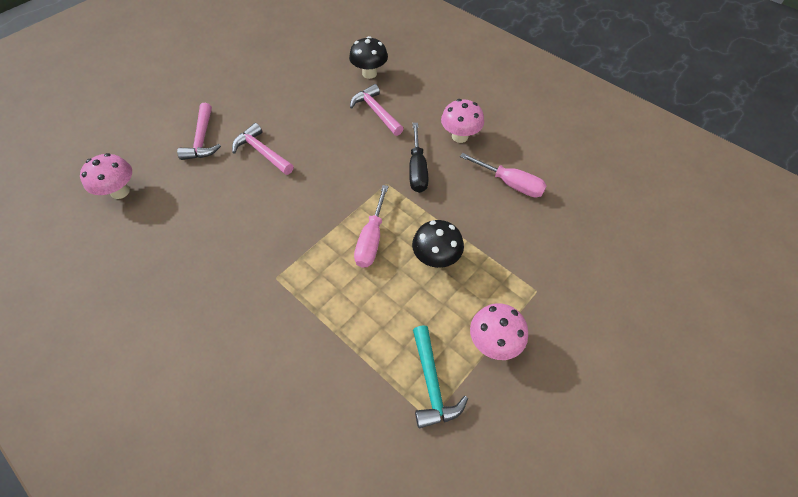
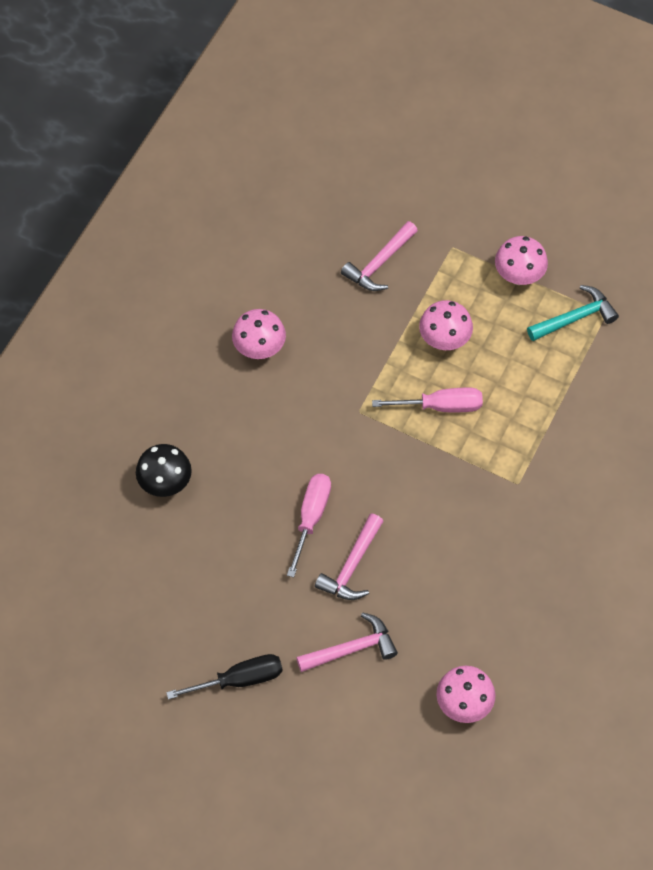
camera: 105 degrees left, 5 degrees up
pink hammer [350,84,404,136] -> pink hammer moved to [341,221,418,291]
black screwdriver [409,123,428,193] -> black screwdriver moved to [166,654,283,700]
black mushroom [412,220,464,268] -> pink mushroom [419,300,473,350]
pink screwdriver [460,153,547,198] -> pink screwdriver moved to [287,474,331,578]

